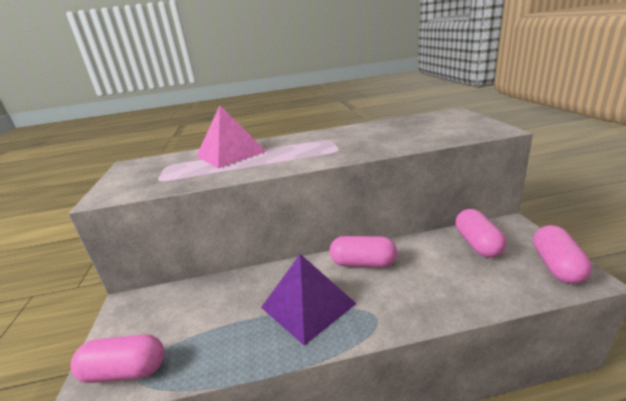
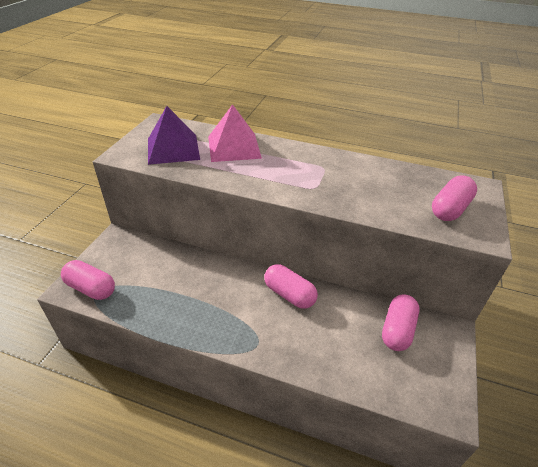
camera: 25 degrees right, 15 degrees up
purple pyramid [261,254,357,346] -> purple pyramid moved to [148,106,200,165]
pink capsule [533,225,592,284] -> pink capsule moved to [432,175,477,221]

